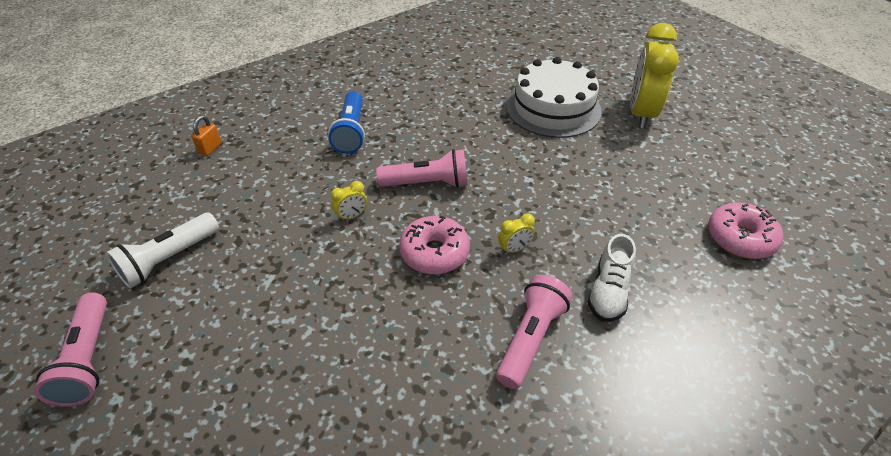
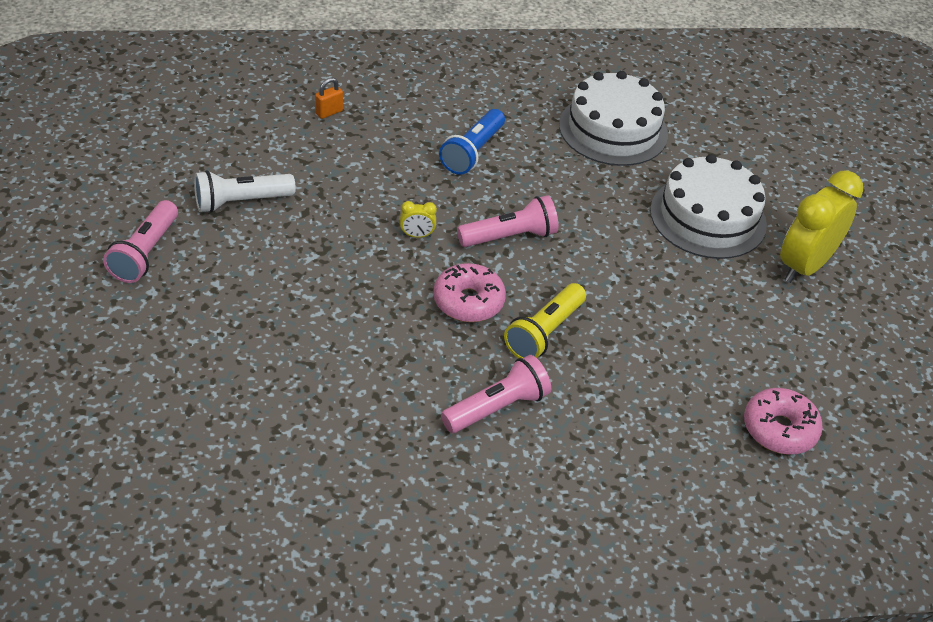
camera: 25 degrees right, 0 degrees up
pink flashlight [376,149,467,188] -> pink flashlight turned 45 degrees counterclockwise [457,195,558,247]
yellow clock [498,213,535,254] -> yellow flashlight [504,283,586,358]
white shoe [588,234,636,322] -> none
none -> white cake [559,71,668,166]

